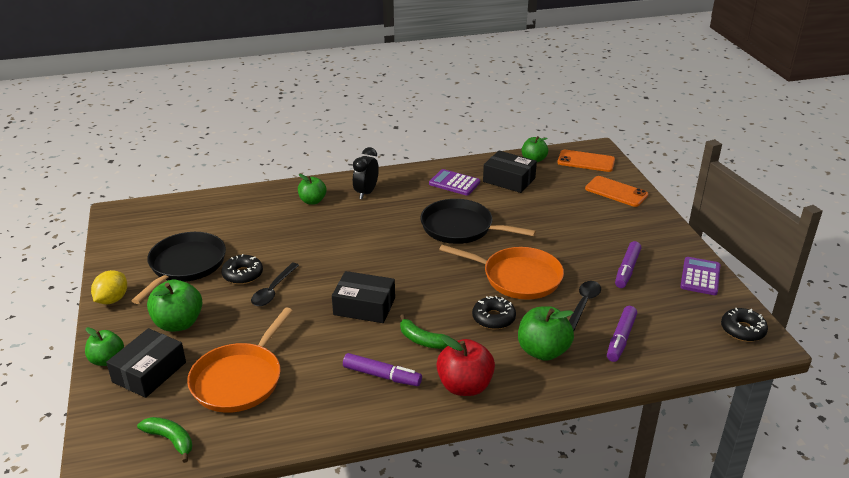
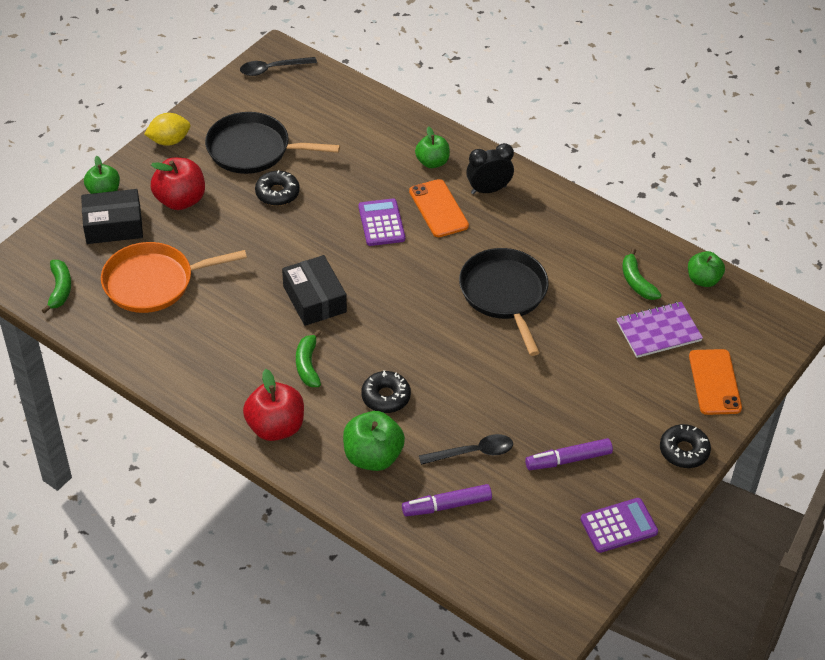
camera: 50 degrees right, 15 degrees up
black pan [132,232,226,304] -> black pan turned 150 degrees counterclockwise [205,112,340,174]
green apple [147,280,203,332] -> red apple [151,158,205,210]
black spoon [251,263,299,306] -> black spoon moved to [240,57,317,76]
purple marker [343,353,422,386] -> none
purple calculator [429,169,480,196] -> purple calculator moved to [359,199,405,246]
orange pan [439,245,564,300] -> none
black box [483,151,537,193] -> green banana [622,248,661,300]
orange phone [557,150,615,172] -> orange phone moved to [409,179,469,237]
black donut [721,308,768,342] -> black donut moved to [660,424,711,468]
none -> purple notebook [616,302,703,358]

